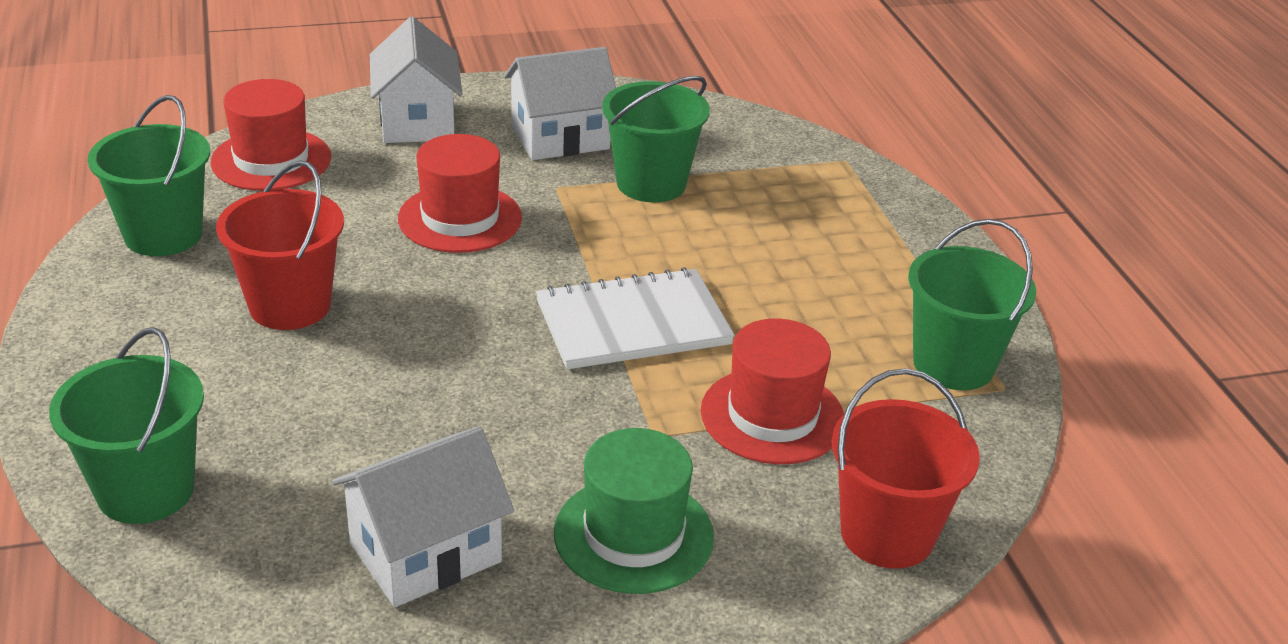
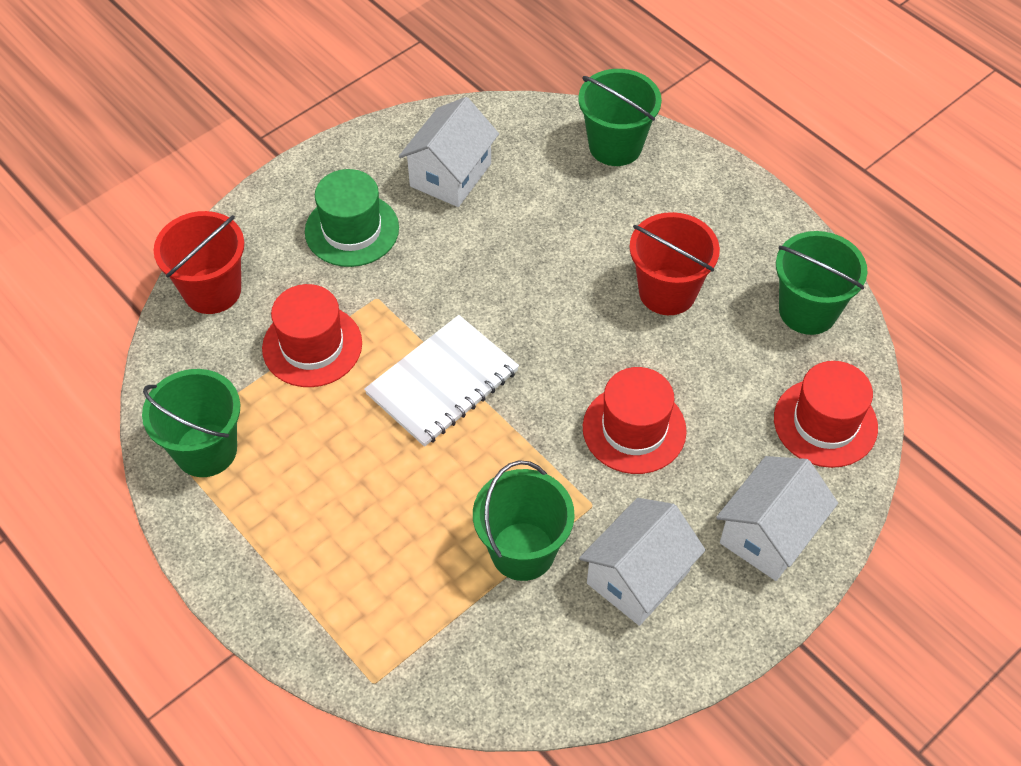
camera: 155 degrees right, 20 degrees up
white house [370,17,463,143] -> white house turned 75 degrees clockwise [716,456,838,581]

